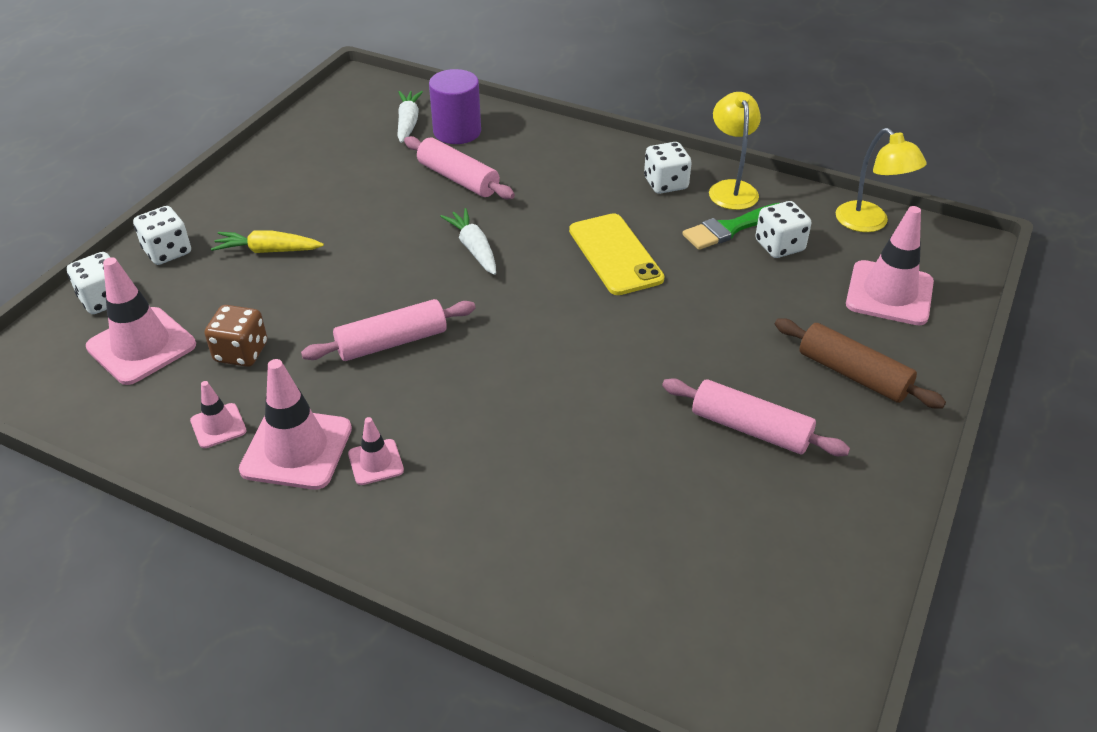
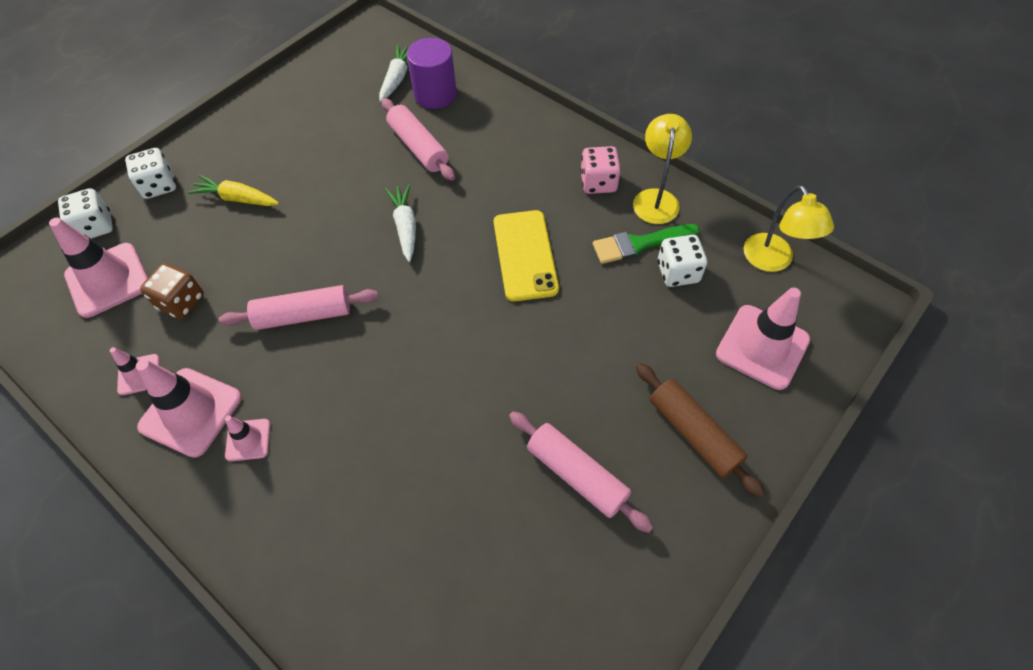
camera: 15 degrees right, 15 degrees up
white dice [644,142,692,194] -> pink dice [580,146,621,194]

